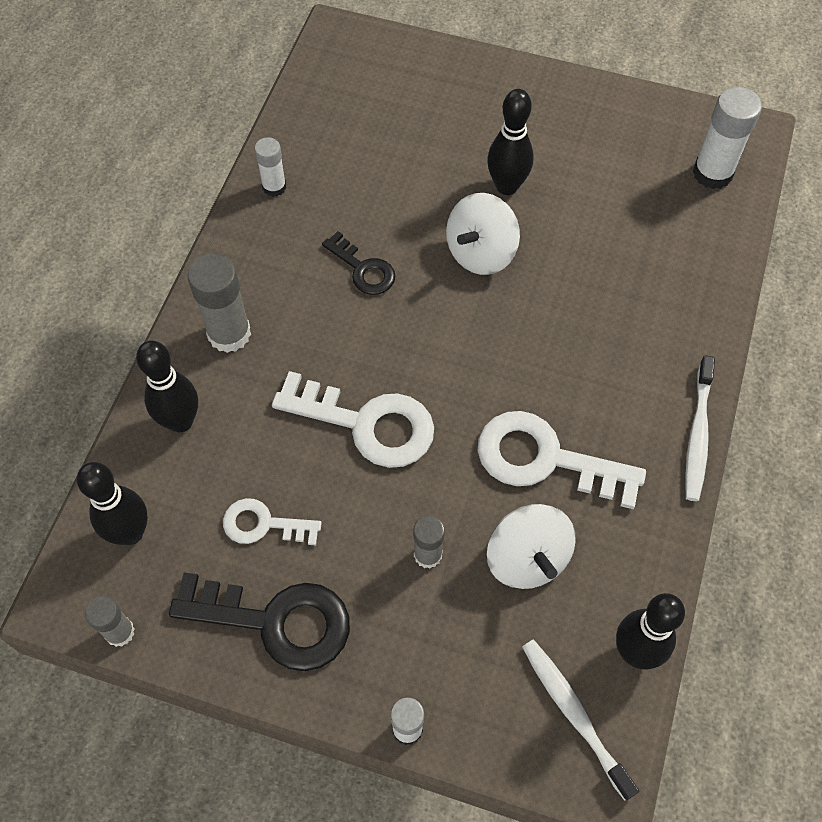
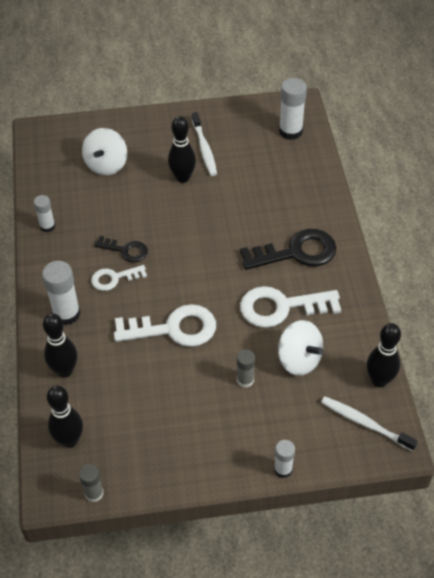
camera: 25 degrees left, 10 degrees down
black key [169,572,350,671] -> black key moved to [240,229,336,270]
grey glue stick [188,254,251,353] -> white glue stick [42,261,81,325]
white key [223,498,322,545] -> white key moved to [91,265,147,291]
white spinning top [446,193,520,275] -> white spinning top moved to [82,128,127,176]
white toothbrush [685,355,715,501] -> white toothbrush moved to [192,112,217,176]

